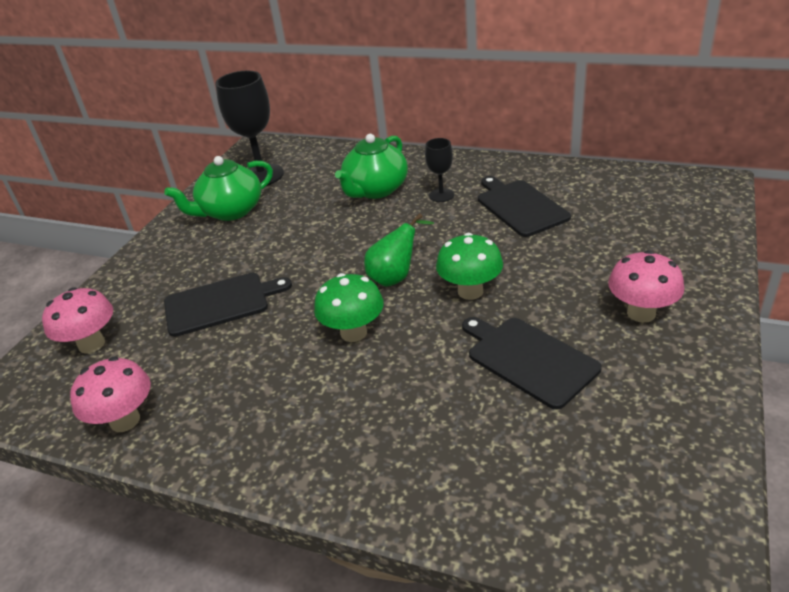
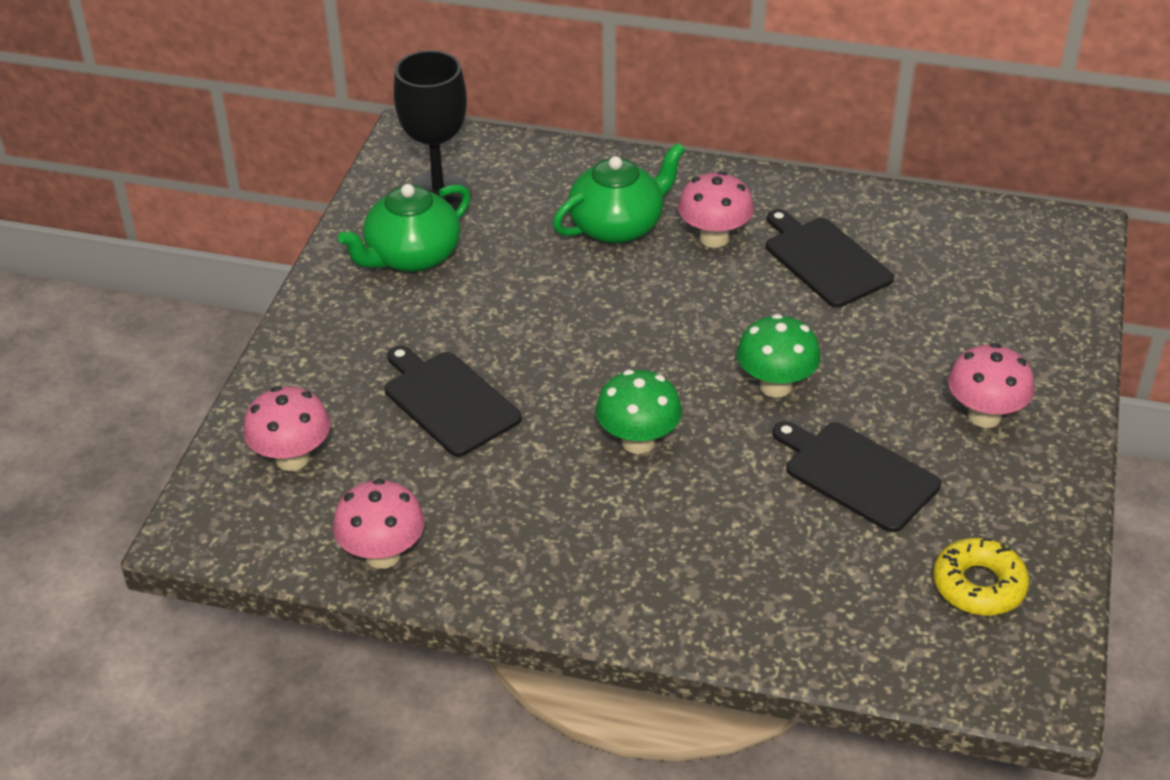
camera: 10 degrees left, 5 degrees up
black cutting board [164,273,292,337] -> black cutting board turned 105 degrees counterclockwise [385,346,522,457]
green teapot [335,134,408,199] -> green teapot turned 150 degrees counterclockwise [553,142,685,244]
green pear [364,213,434,287] -> none
black goblet [425,138,454,202] -> pink mushroom [678,171,754,248]
none -> yellow donut [933,538,1029,616]

